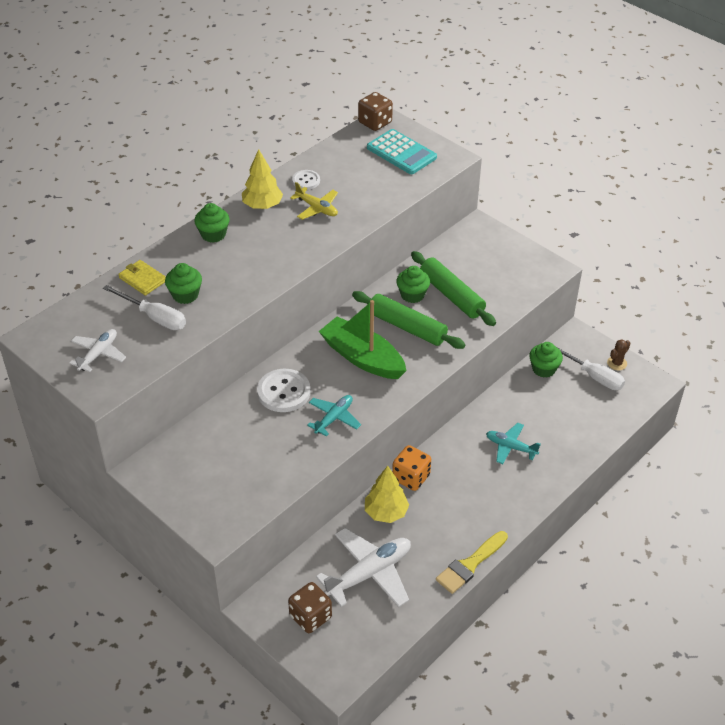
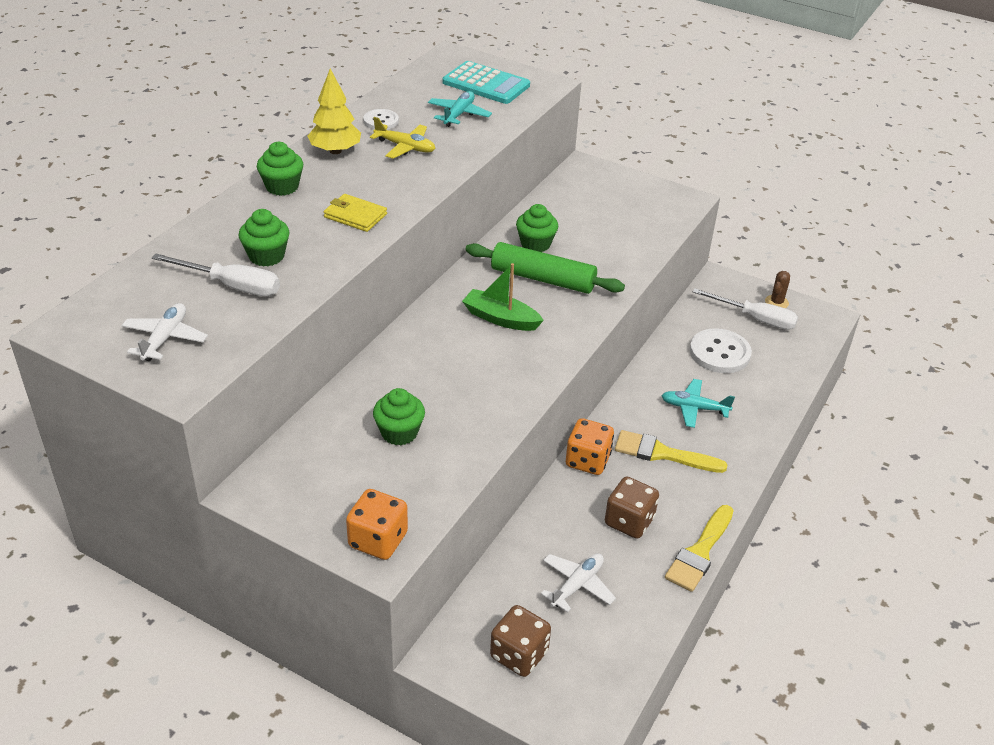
camera: 15 degrees left, 5 degrees down
yellow wallet [118,260,166,296] -> yellow wallet moved to [324,194,387,232]
white button [257,369,311,412] -> white button moved to [690,328,752,373]
turquoise plane [307,395,361,437] -> turquoise plane moved to [428,91,492,127]
white plane [316,528,411,607] -> white plane [541,553,616,612], size x0.58
green boat [319,300,407,379] -> green boat [462,263,544,331], size x0.65
brown dice [358,92,393,131] -> brown dice moved to [605,477,659,539]
yellow tree [365,466,409,523] -> none
green rolling pin [411,251,496,326] -> none
green cupcake [529,342,563,378] -> green cupcake moved to [373,388,425,446]
none -> orange dice [346,489,408,560]
none -> yellow brush [615,430,728,473]

